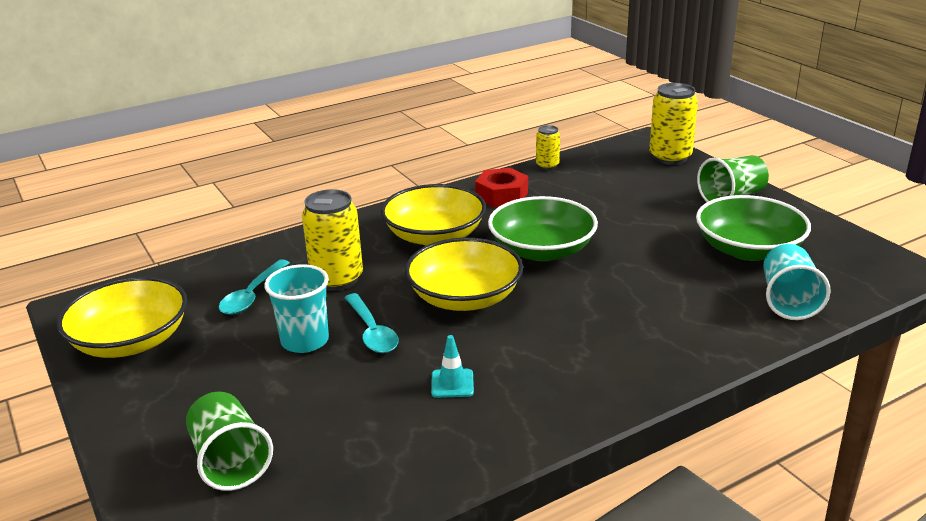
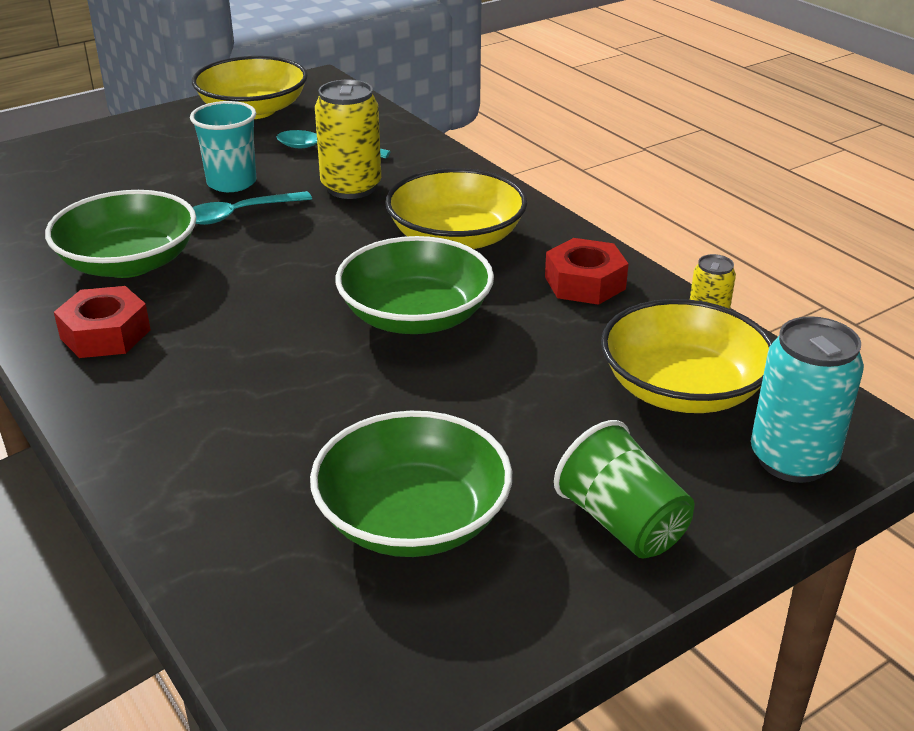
camera: 85 degrees right, 5 degrees up
green cup [186,392,273,491] -> none
yellow bowl [405,238,523,311] -> yellow bowl moved to [601,299,773,413]
turquoise traffic cone [431,335,474,398] -> green bowl [45,190,196,278]
yellow can [649,83,698,165] -> turquoise can [751,316,864,483]
turquoise cup [763,244,831,320] -> none
none -> red nut [54,286,151,358]

